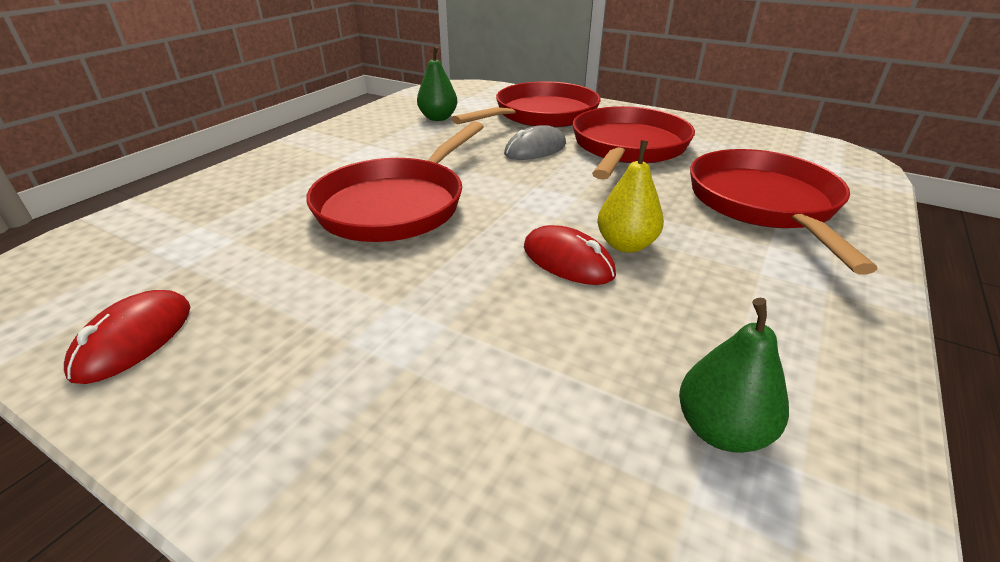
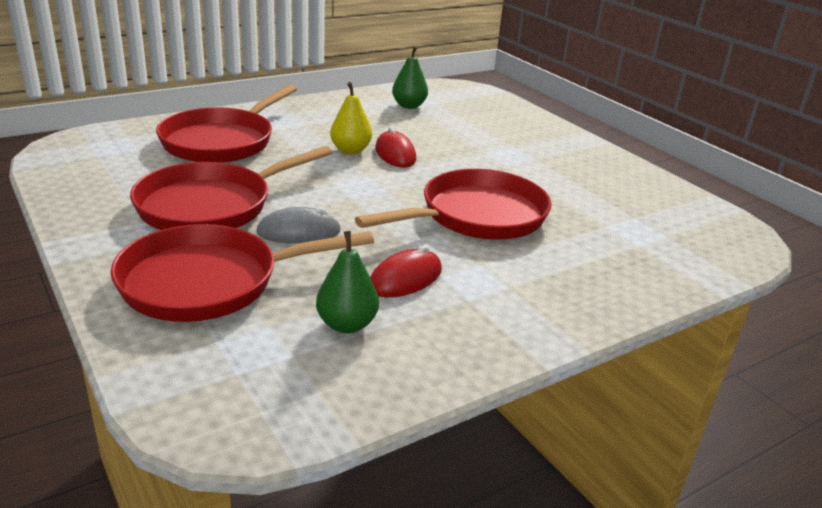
camera: 155 degrees left, 5 degrees down
red mouse [64,290,190,384] -> red mouse moved to [370,246,442,297]

